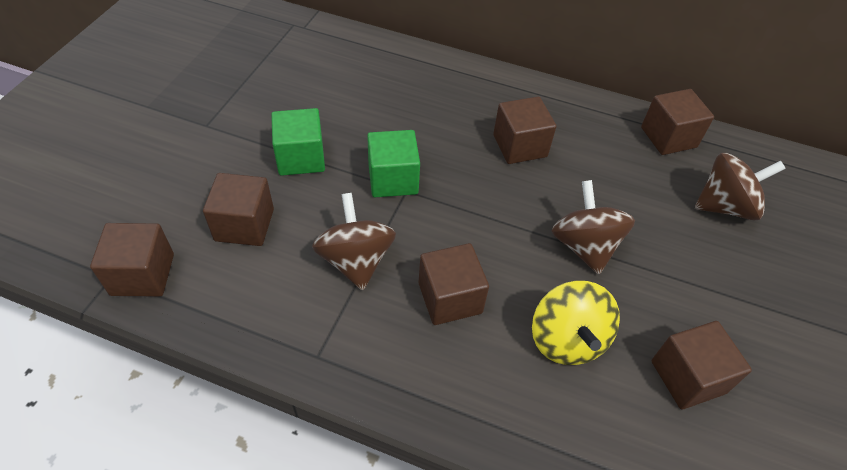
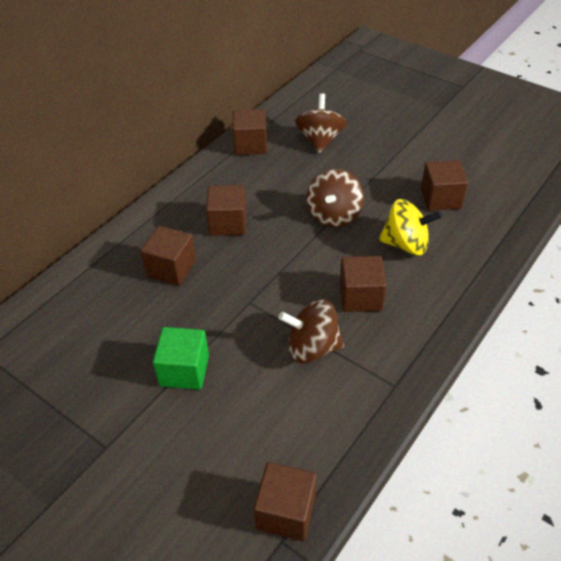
camera: 70 degrees left, 5 degrees down
brown cube [203,173,274,246] -> brown cube moved to [140,226,196,286]
green cube [367,130,420,197] -> none
brown spinning top [551,180,635,275] -> brown spinning top turned 75 degrees counterclockwise [307,169,364,227]

